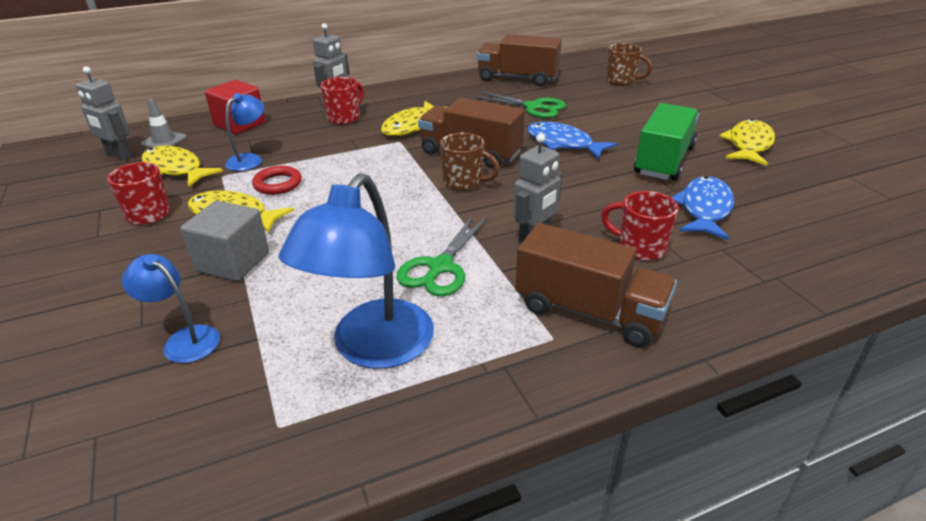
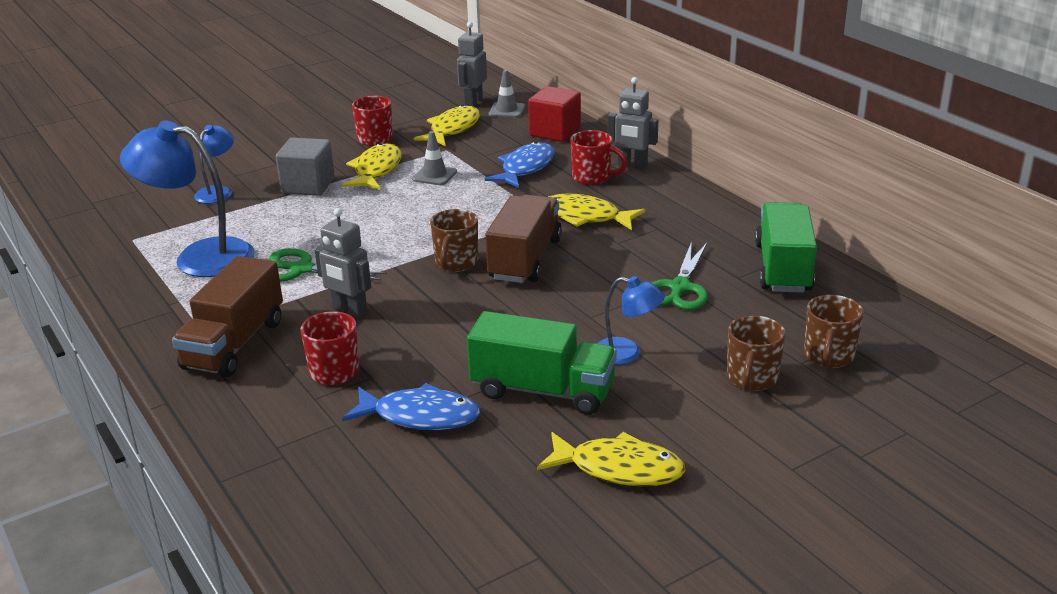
camera: 80 degrees right, 5 degrees down
blue lamp [225,93,264,171] -> blue lamp moved to [597,276,665,365]
red ring [252,166,302,195] -> grey traffic cone [412,131,457,185]
brown truck [477,34,562,86] -> green truck [755,202,817,293]
blue fish [527,121,617,159] -> blue fish moved to [485,141,555,188]
none -> brown mug [727,316,786,391]

